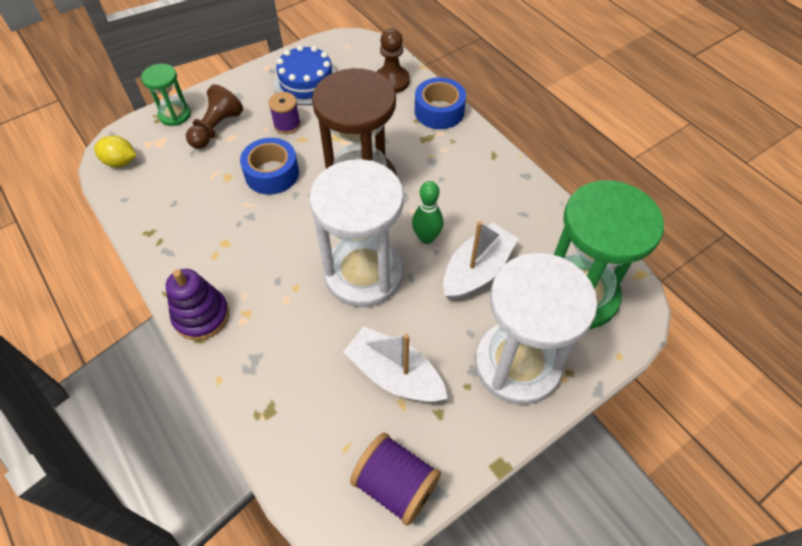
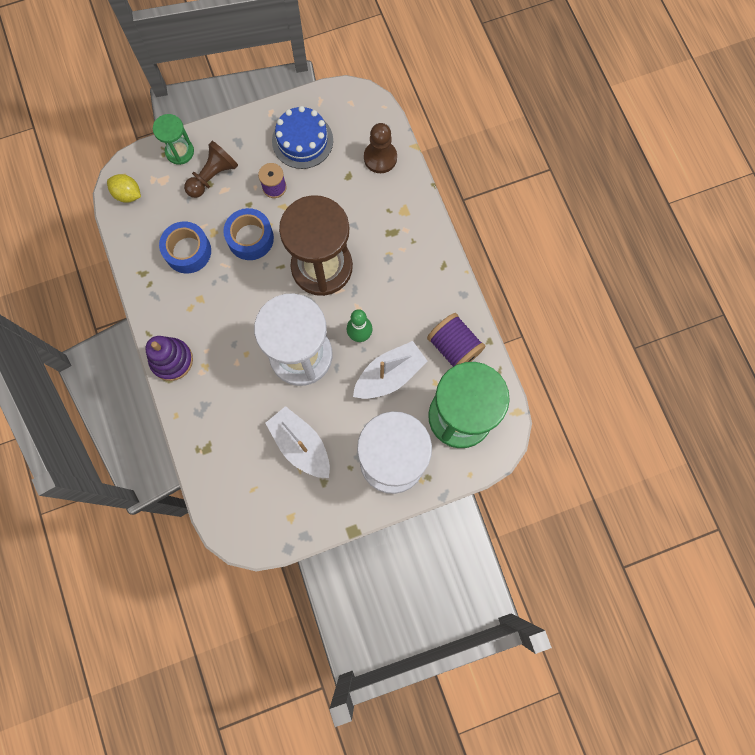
camera: 15 degrees right, 20 degrees up
purple spool [350,433,441,526] -> purple spool moved to [427,313,486,367]
blue tape [415,77,466,129] -> blue tape moved to [159,222,211,273]

